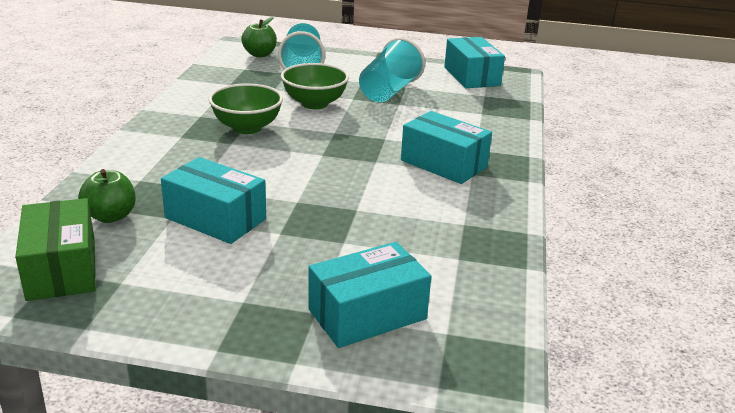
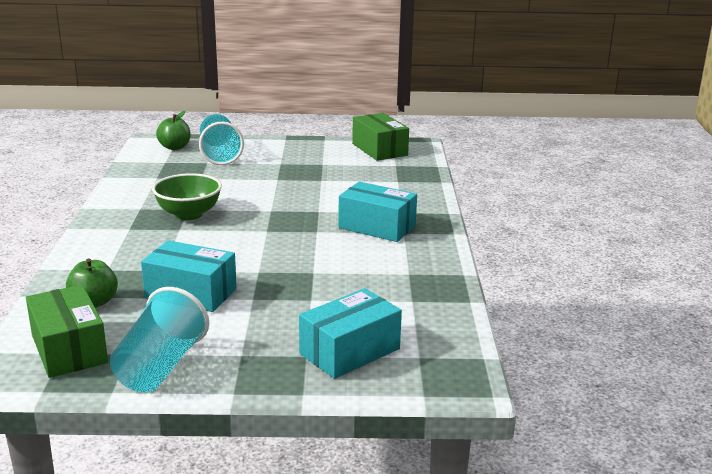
camera: 10 degrees left, 5 degrees down
green bowl [281,63,349,109] -> none
turquoise cup [359,37,425,102] -> turquoise cup moved to [110,287,209,392]
turquoise box [444,37,505,88] -> green box [352,113,409,161]

